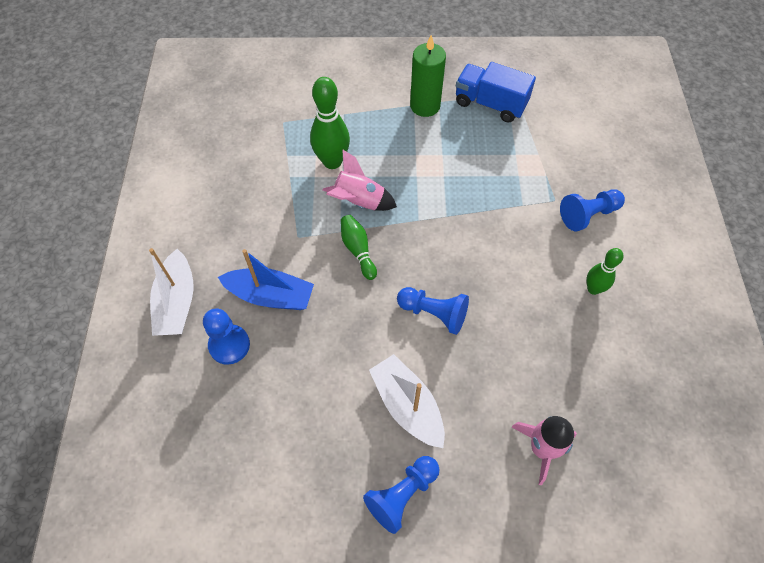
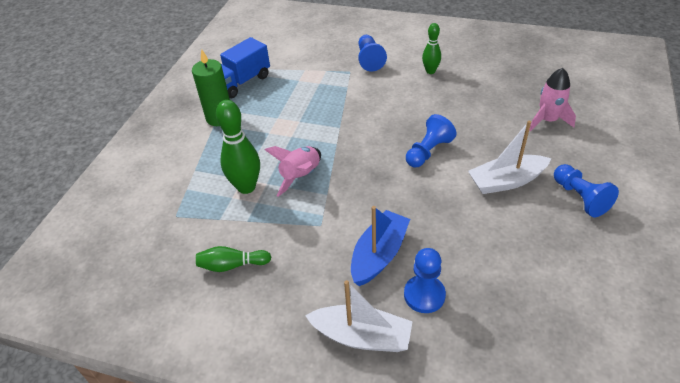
camera: 70 degrees left, 15 degrees down
green bowling pin [341,215,377,280] -> green bowling pin moved to [196,246,271,272]

